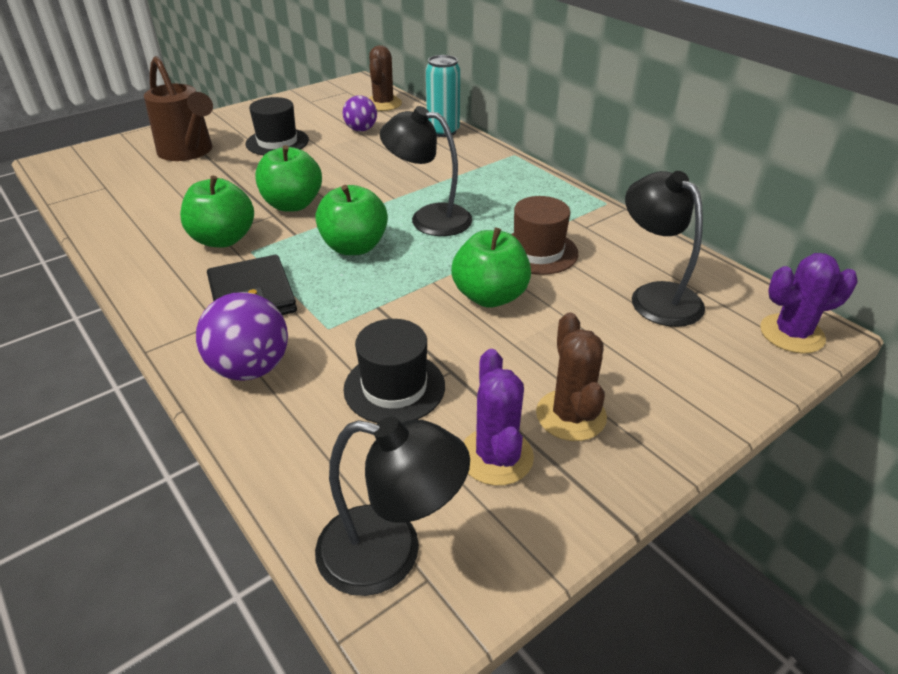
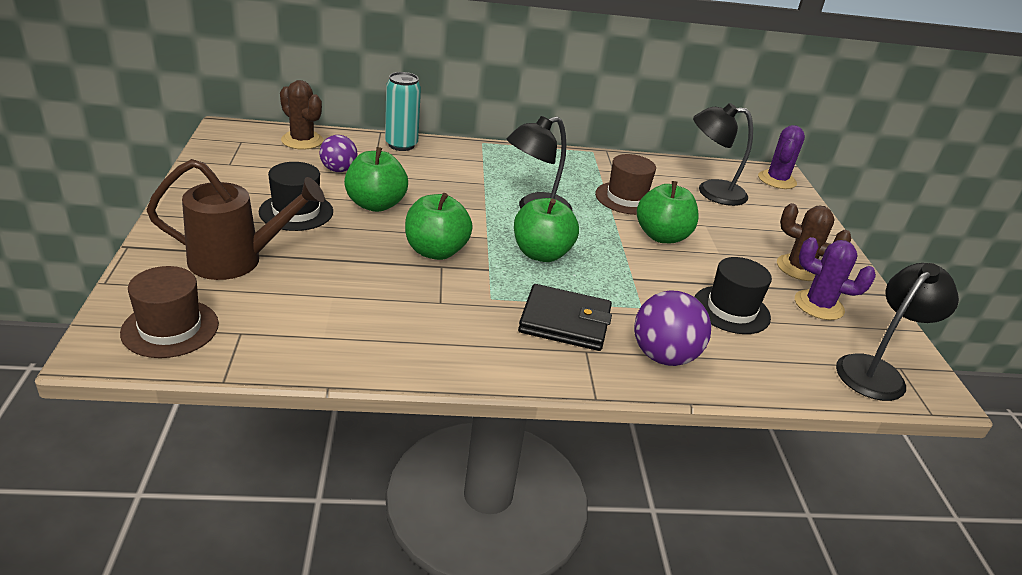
camera: 60 degrees left, 5 degrees down
green apple [180,175,254,247] -> green apple moved to [344,147,408,212]
none -> brown hat [120,266,219,358]

